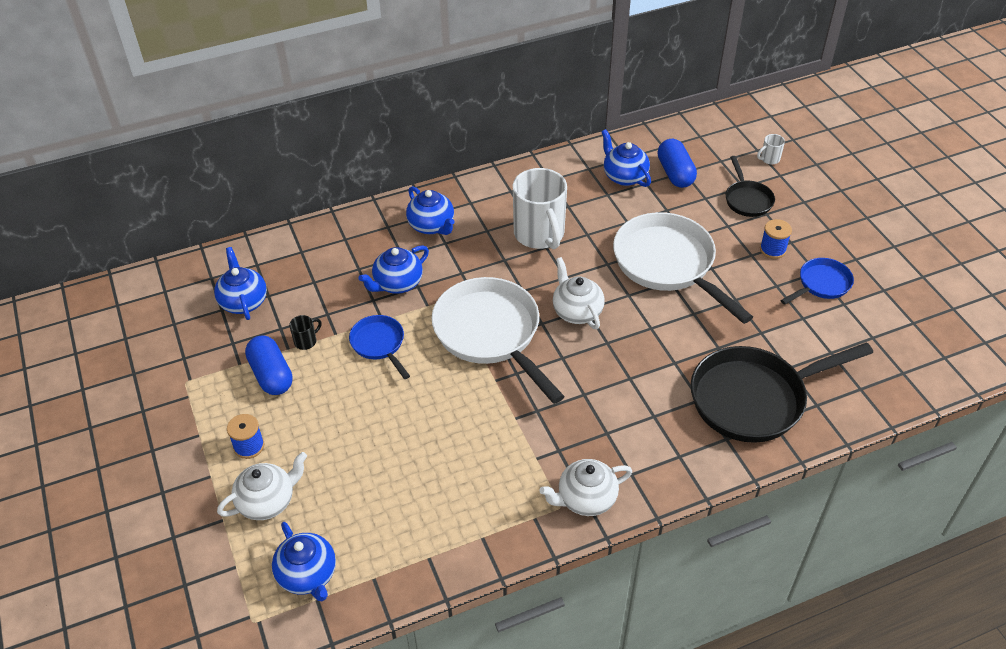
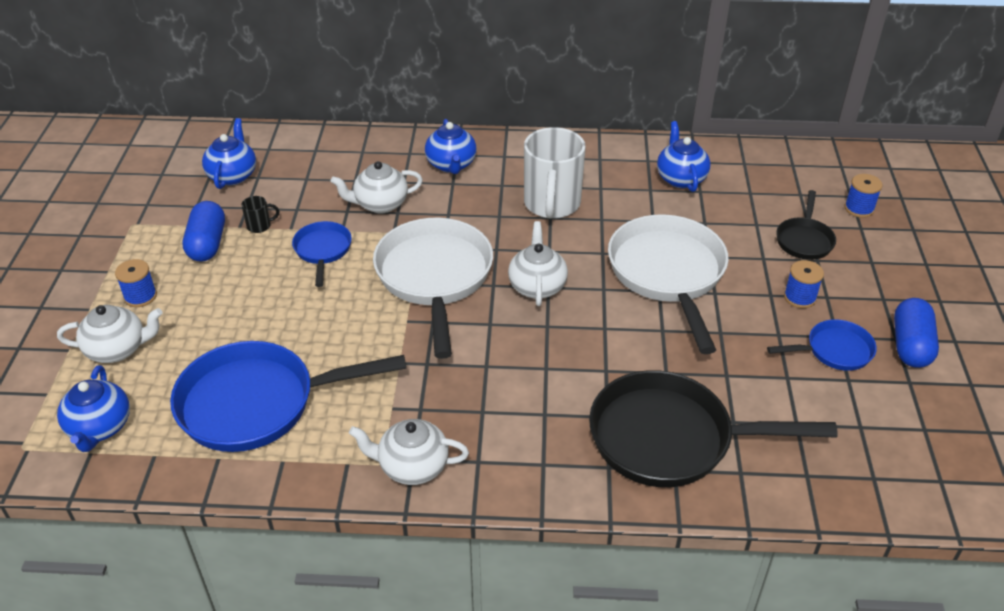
camera: 25 degrees right, 5 degrees down
blue teapot [359,245,429,294] -> white teapot [331,161,423,214]
blue capsule [658,139,697,188] -> blue capsule moved to [894,298,939,368]
white mug [757,134,785,164] -> blue spool [845,174,883,218]
none -> blue pan [170,341,406,452]

